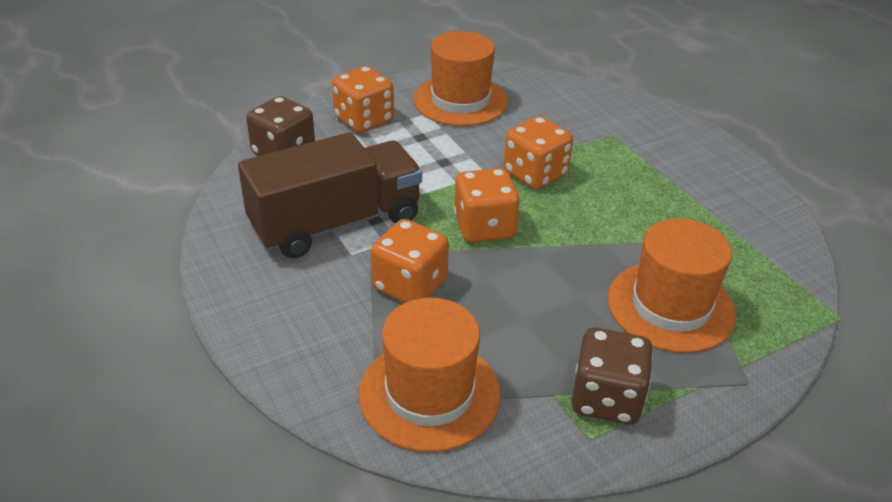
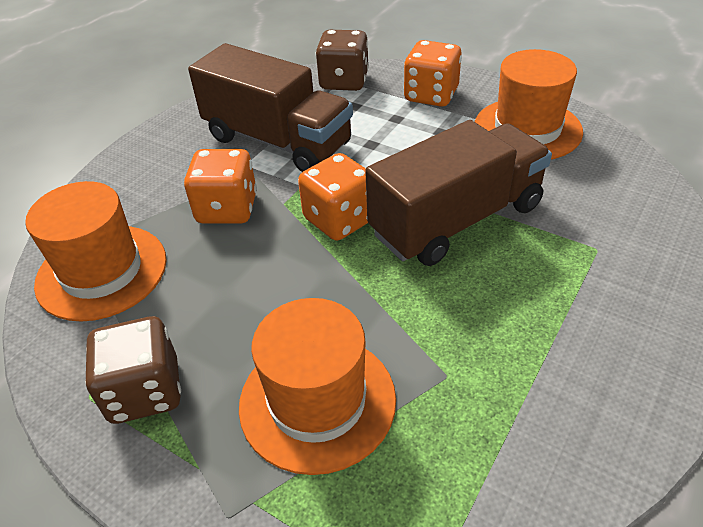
camera: 65 degrees right, 5 degrees up
orange dice [504,116,573,190] -> brown truck [365,120,552,266]

